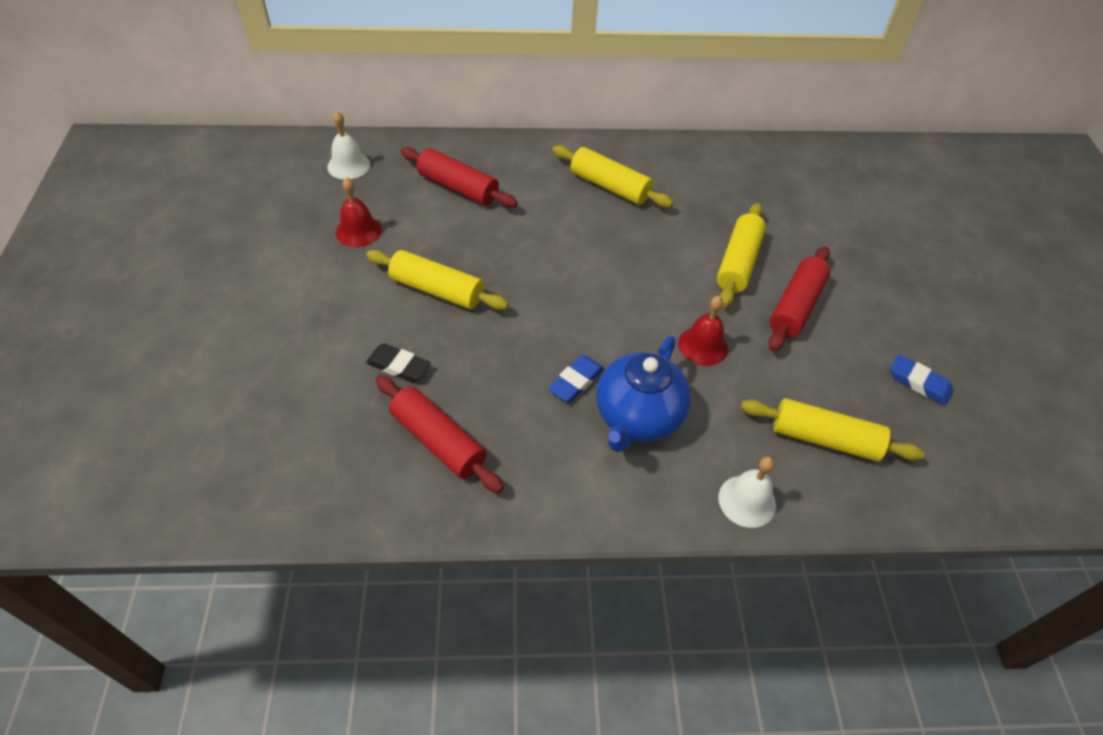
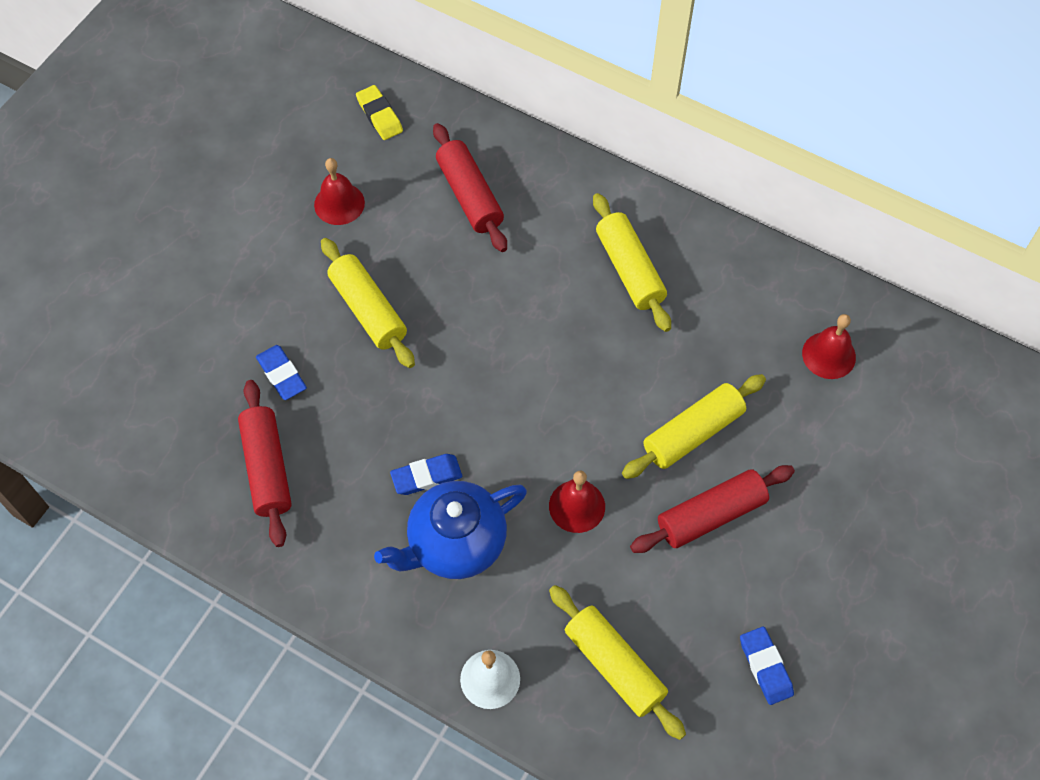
camera: 35 degrees right, 10 degrees up
white bell [327,112,370,179] -> yellow eraser [356,85,403,140]
black eraser [366,343,431,382] -> blue eraser [256,345,307,400]
none -> red bell [802,314,856,379]

